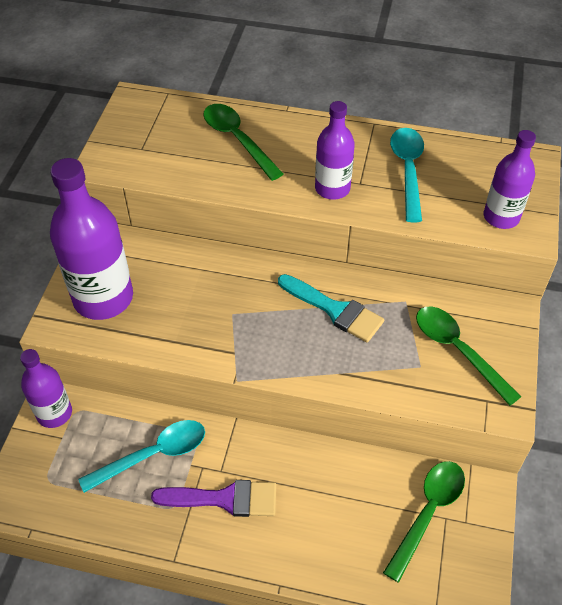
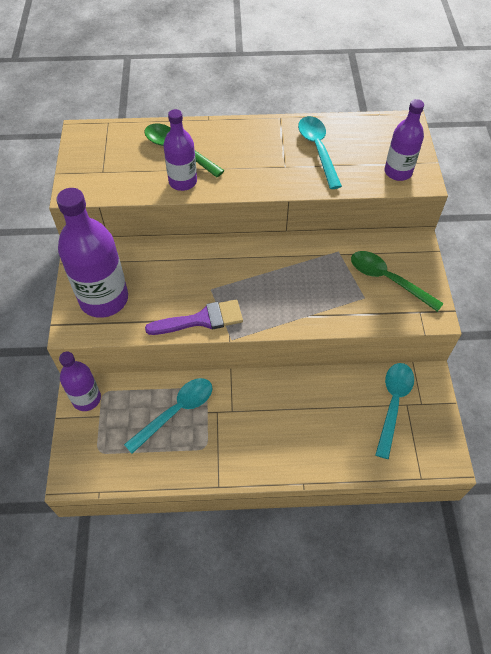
camera: 15 degrees left, 5 degrees up
purple brush [151,480,276,517] -> purple brush moved to [145,300,243,335]
turquoise brush [278,274,384,343] -> none
purple bottle [315,101,355,200] -> purple bottle moved to [163,109,197,191]
green spoon [383,461,465,583] -> turquoise spoon [375,363,414,459]

